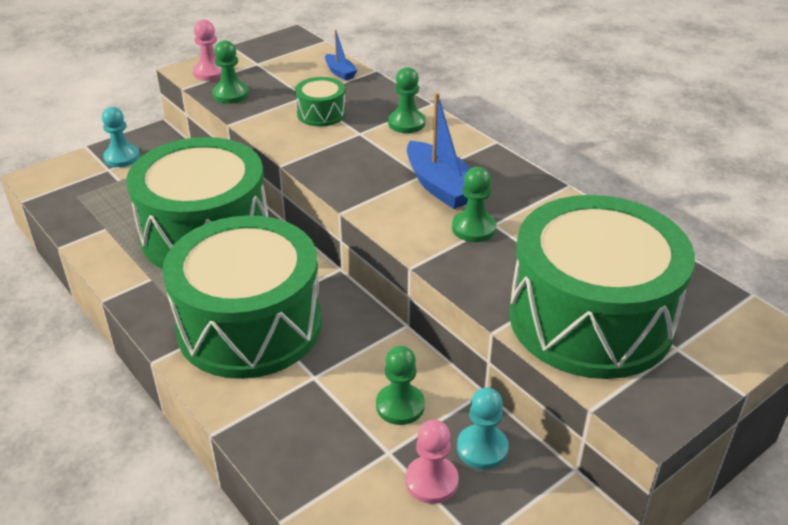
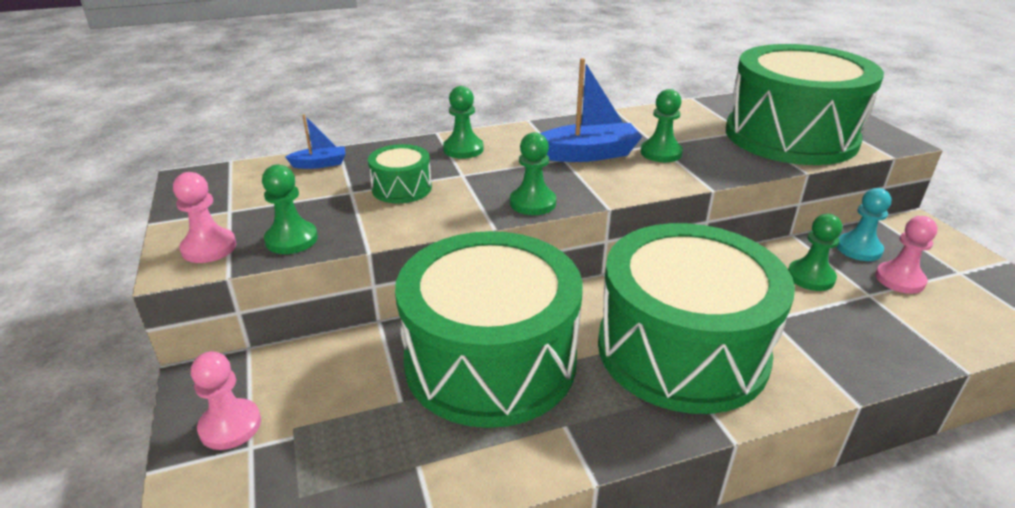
camera: 70 degrees left, 5 degrees down
turquoise pawn [102,107,140,167] -> pink pawn [191,351,261,450]
none -> green pawn [510,132,556,215]

